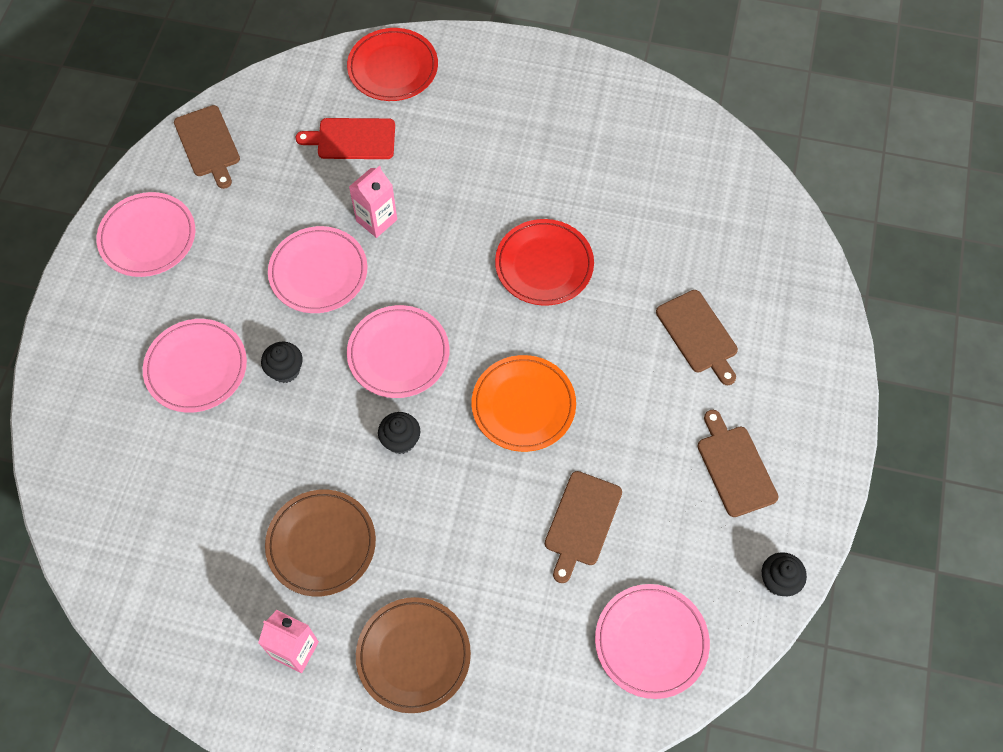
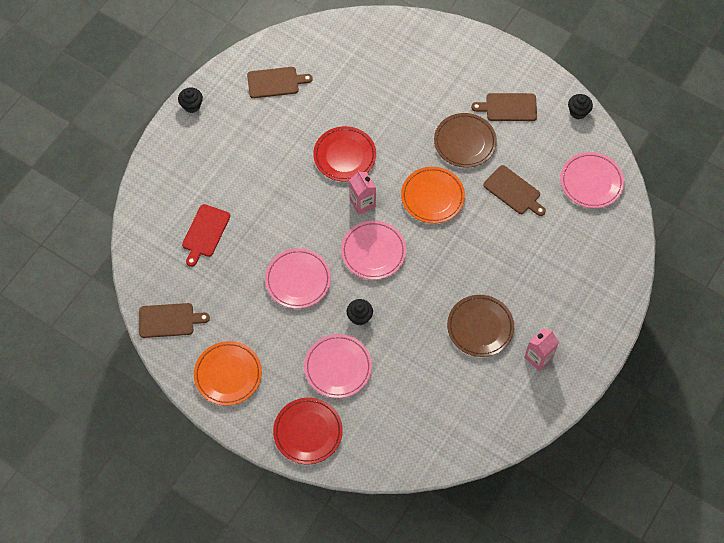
camera: 70 degrees left, 0 degrees up
pink plate [96,192,195,277] -> orange plate [194,341,262,406]
red plate [347,28,438,101] -> red plate moved to [273,398,343,464]
pink carton [349,166,397,238] -> pink carton moved to [349,170,376,215]
brown plate [356,597,471,713] -> brown plate moved to [434,113,497,168]
black cupcake [378,412,420,454] -> black cupcake moved to [178,87,203,113]
brown cutting board [656,290,738,385] -> brown cutting board moved to [247,67,313,98]

